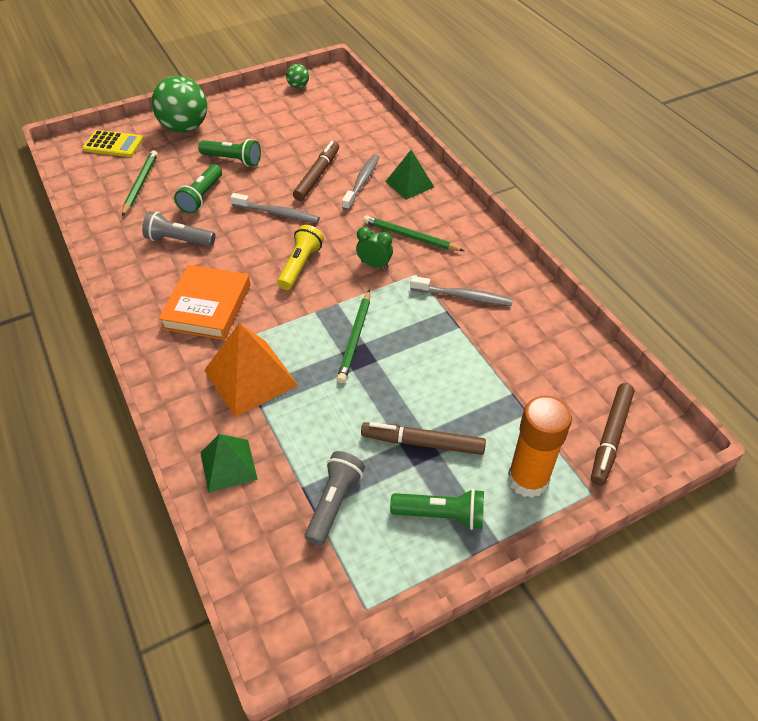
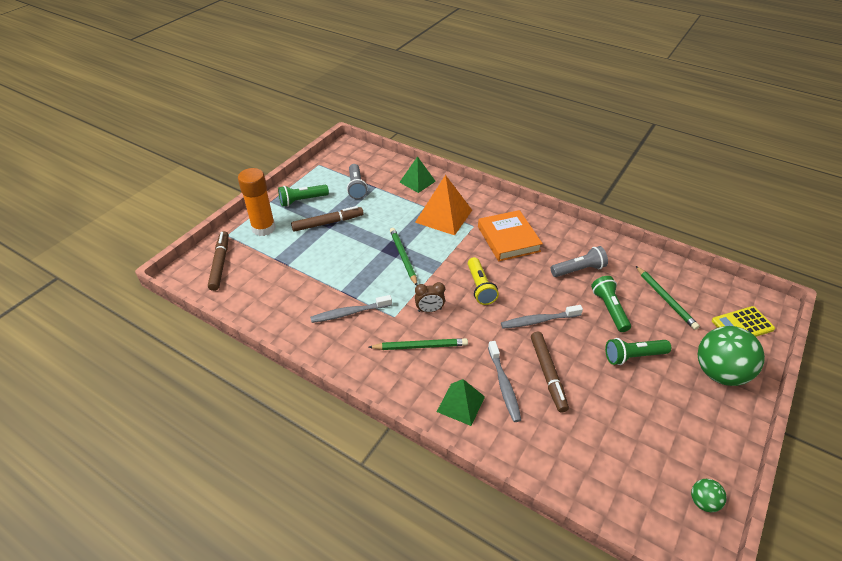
camera: 150 degrees right, 5 degrees down
green clock [356,227,393,269] -> brown clock [415,282,445,312]

